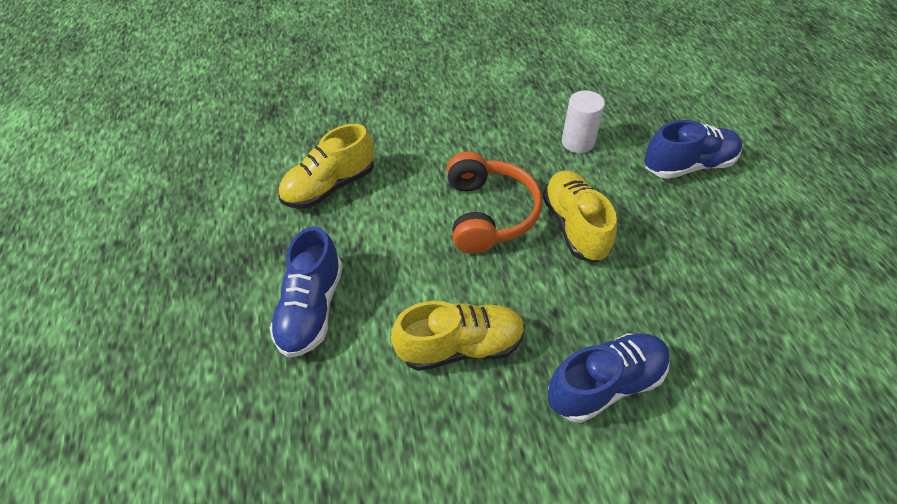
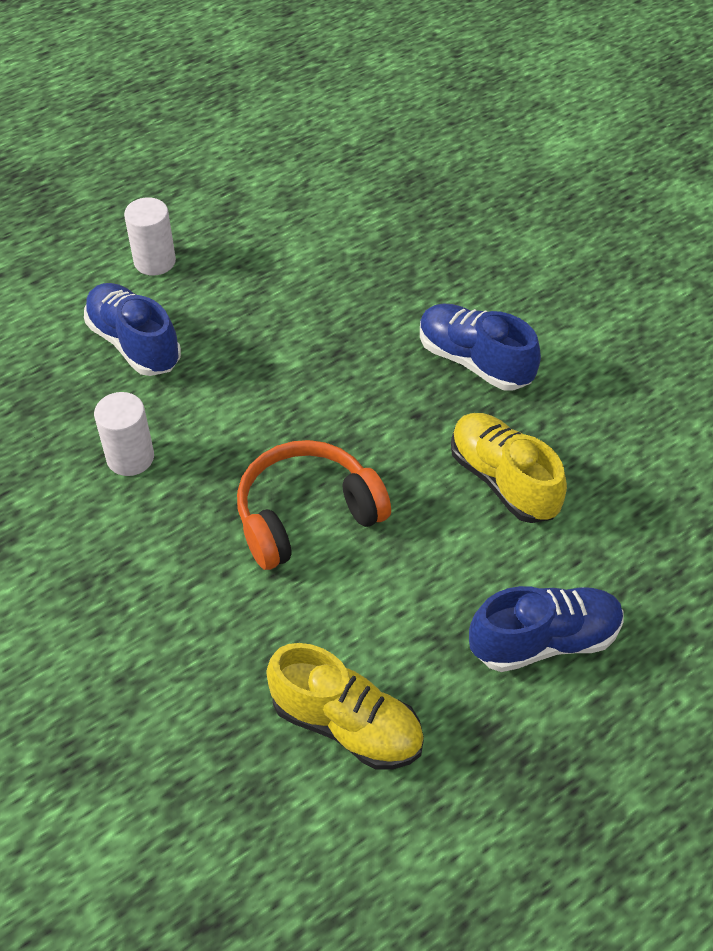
camera: 115 degrees left, 0 degrees up
yellow shoe [543,171,617,262] -> none
none -> white cylinder [124,197,176,276]

